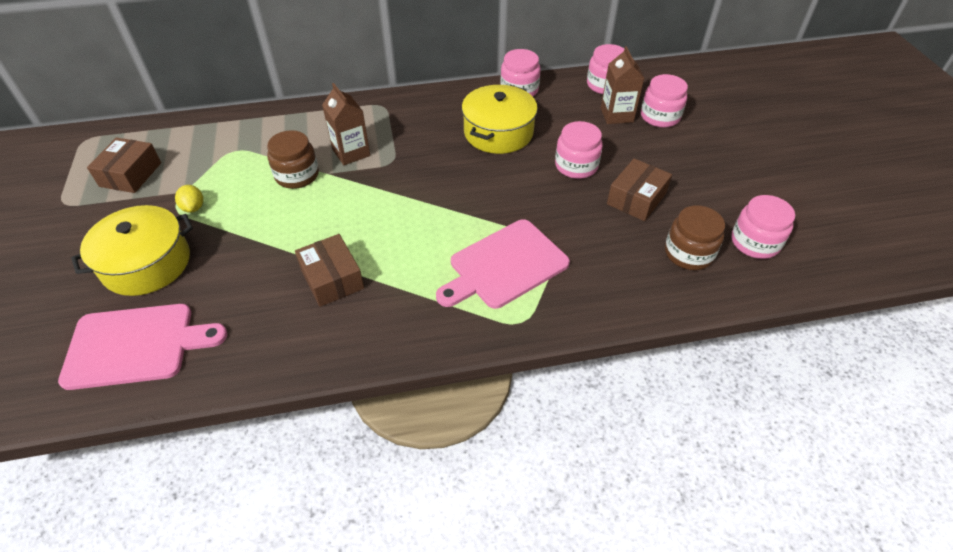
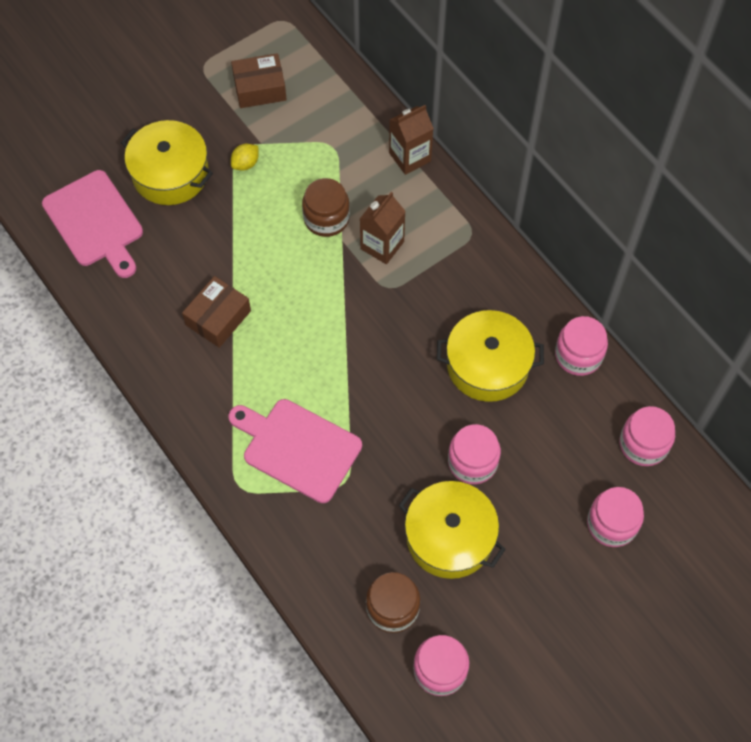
camera: 65 degrees right, 15 degrees up
brown carton [601,46,644,124] -> brown carton moved to [389,105,434,175]
brown box [607,158,672,221] -> yellow pot [398,481,506,579]

